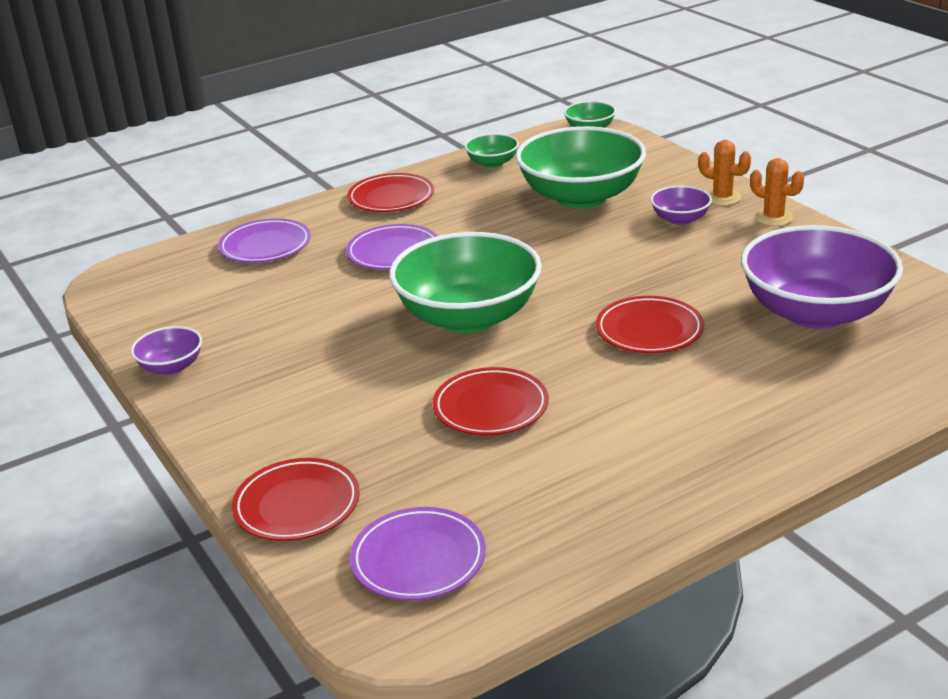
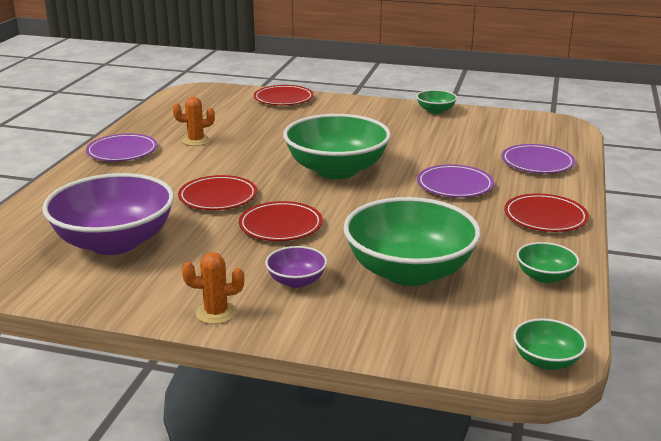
camera: 135 degrees right, 5 degrees down
purple bowl [131,326,202,375] -> green bowl [416,90,457,114]
purple plate [350,507,486,600] -> purple plate moved to [86,133,157,161]
red plate [433,367,549,435] -> red plate moved to [239,201,323,241]
orange cactus [698,140,751,206] -> orange cactus moved to [173,97,215,146]

